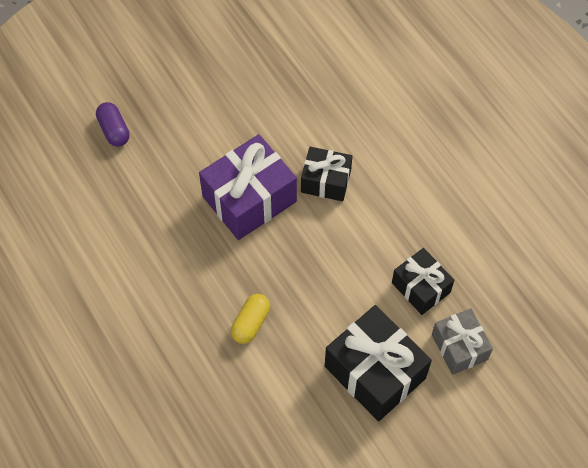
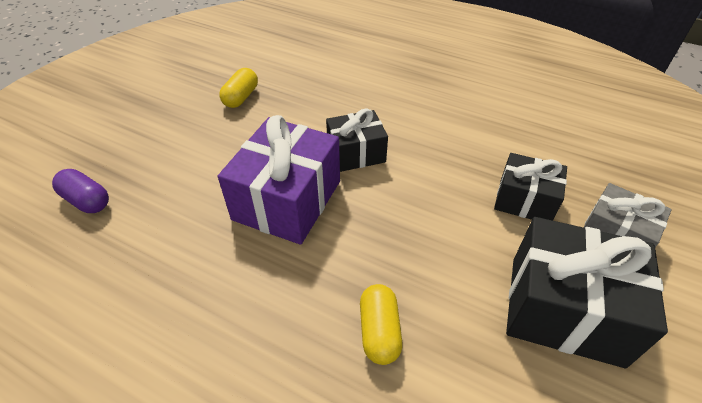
camera: 30 degrees left, 15 degrees down
none -> yellow capsule [219,68,258,108]

